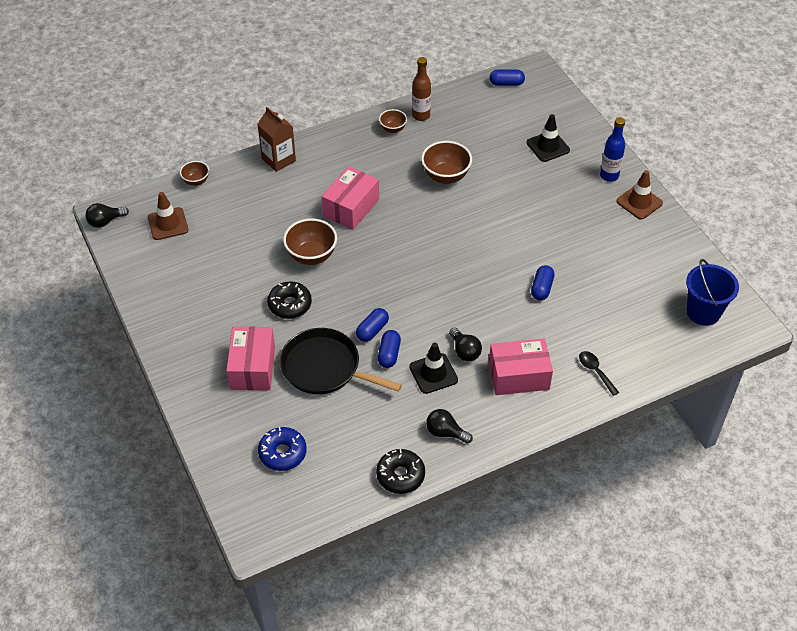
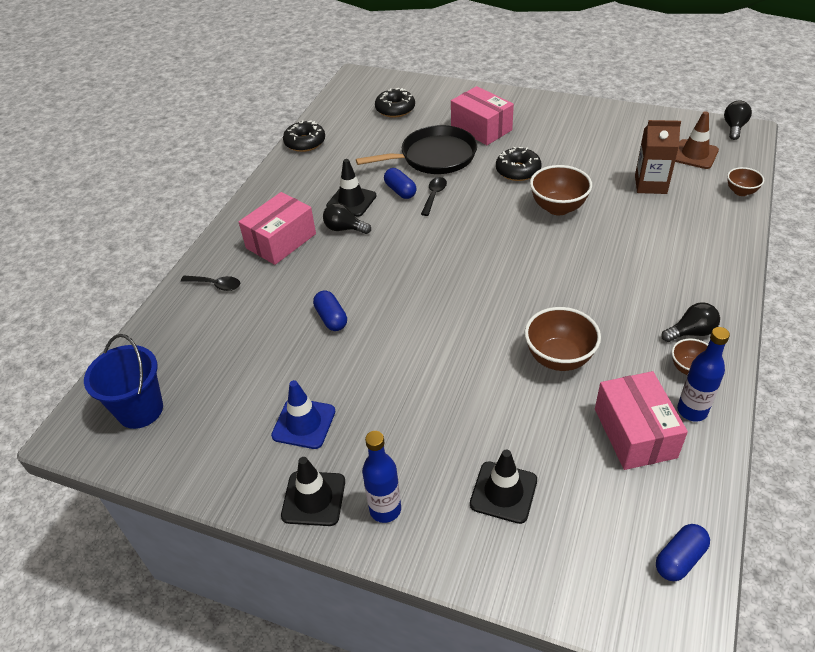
camera: 140 degrees right, 5 degrees down
brown carton [258,107,296,172] -> brown carton moved to [635,120,681,194]
blue donut [258,427,307,471] -> black donut [375,88,415,118]
pink box [322,166,379,230] -> pink box moved to [595,371,688,470]
blue capsule [356,308,389,342] -> black spoon [421,177,447,216]
brown bottle [412,57,431,121] -> blue bottle [677,327,730,422]
black light bulb [426,409,473,444] -> black light bulb moved to [661,302,720,342]
brown traffic cone [616,170,663,220] -> black traffic cone [281,457,345,526]
none -> blue traffic cone [271,380,335,449]

